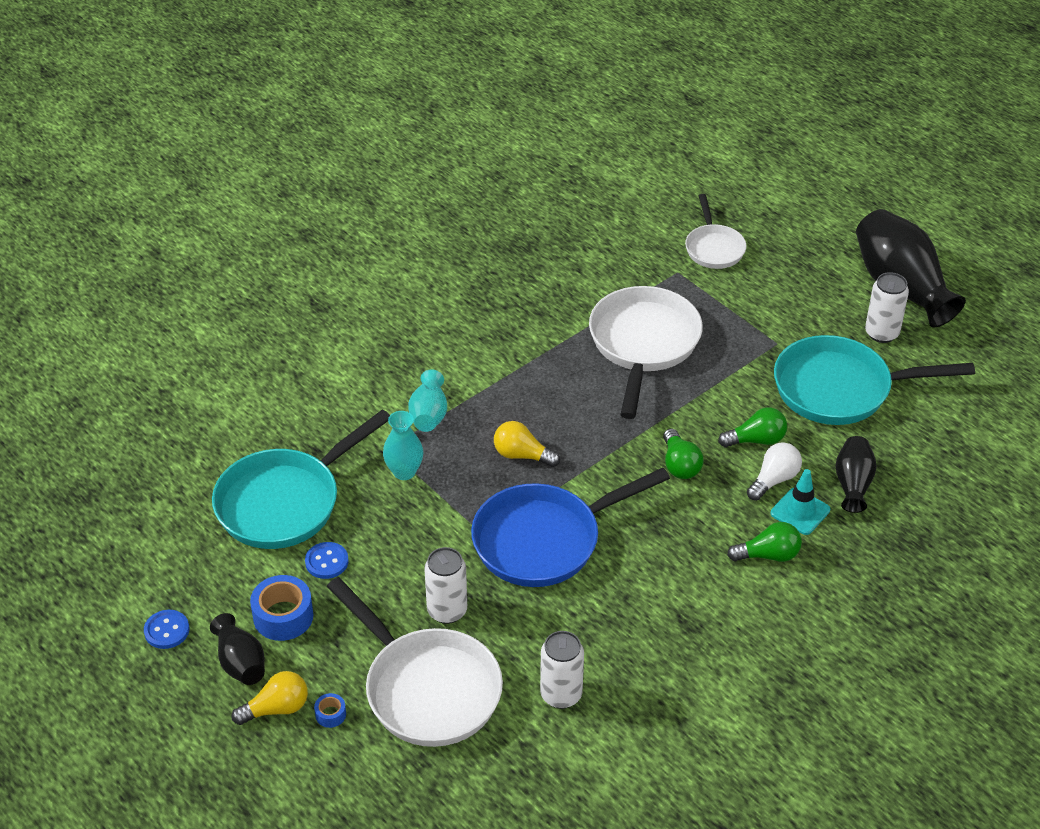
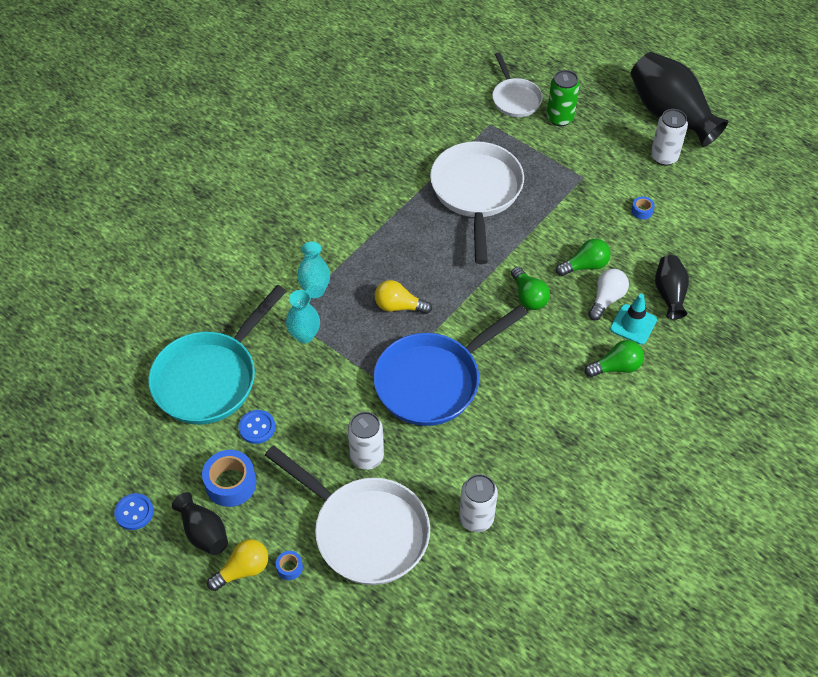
camera: 10 degrees left, 10 degrees up
turquoise pan [774,335,975,425] -> blue tape [631,196,655,220]
none -> green can [547,70,580,126]

